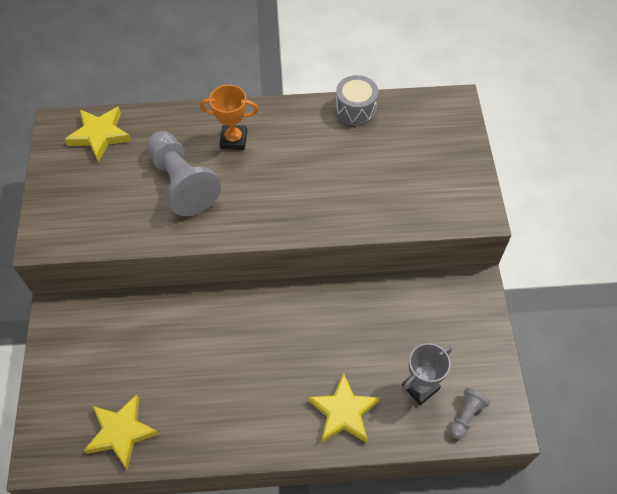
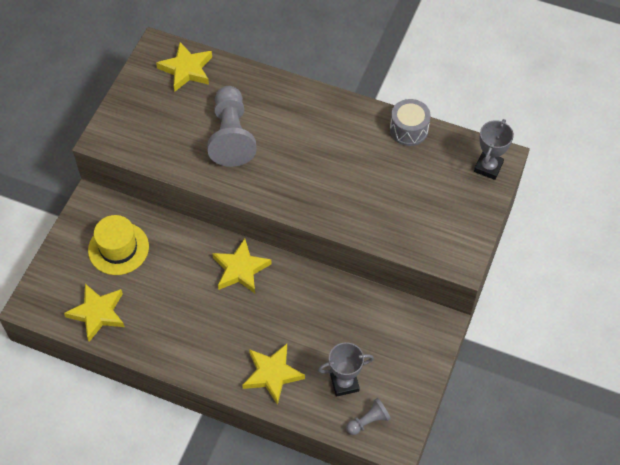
camera: 25 degrees right, 0 degrees up
orange trophy [200,85,259,150] -> none
none -> yellow hat [88,215,149,275]
none -> yellow star [212,238,272,293]
none -> grey trophy [474,119,514,180]

